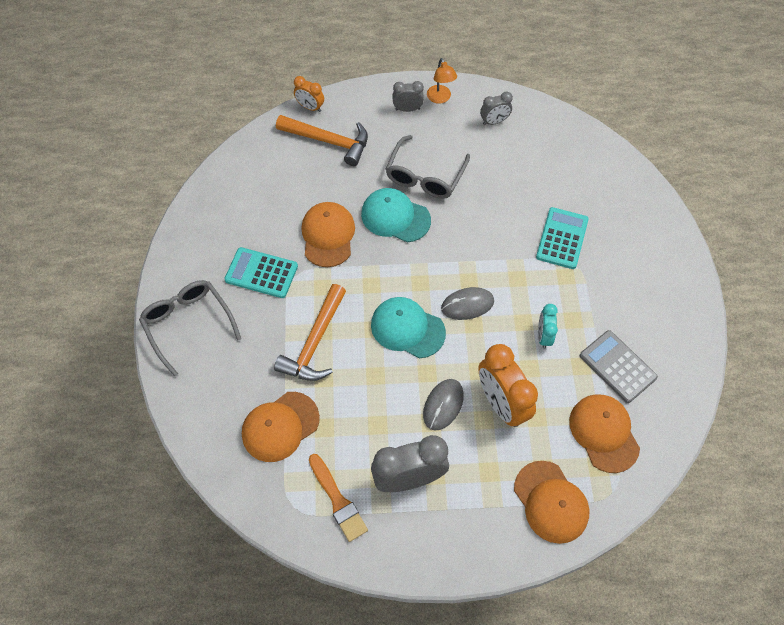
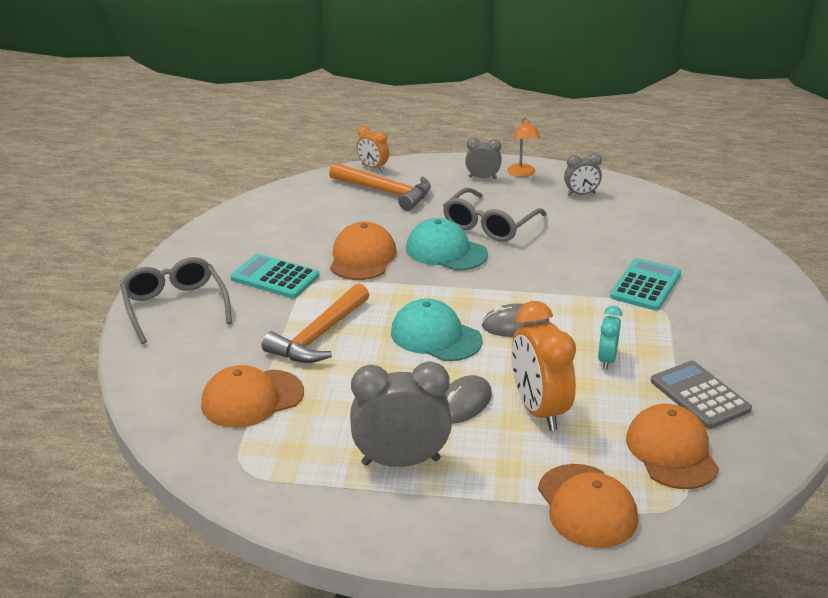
camera: 10 degrees right, 30 degrees down
orange brush [309,454,368,542] -> none

